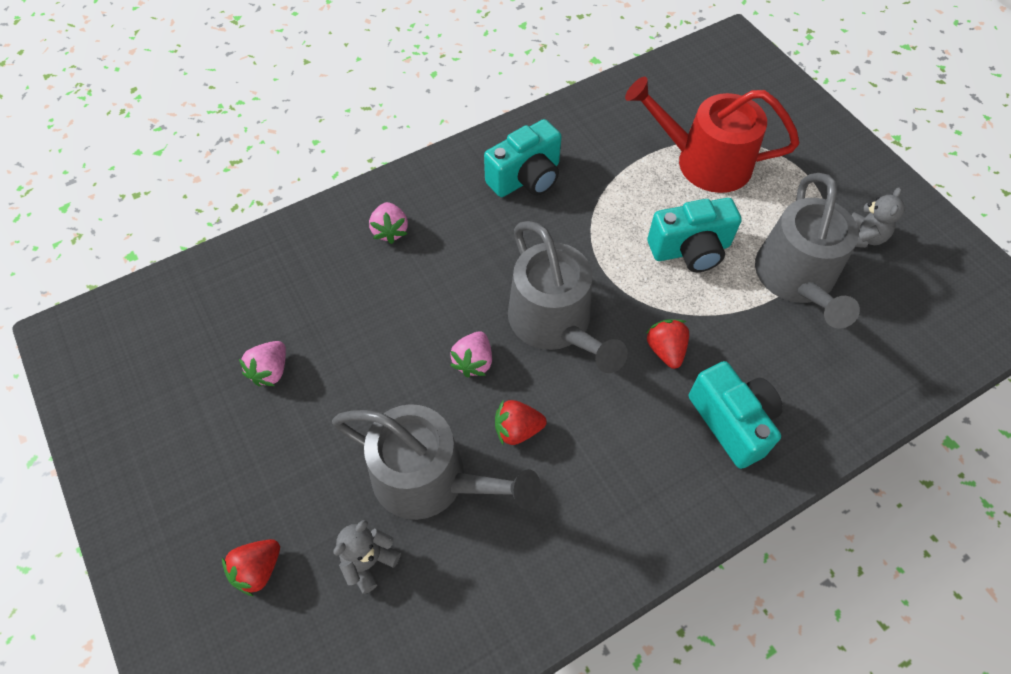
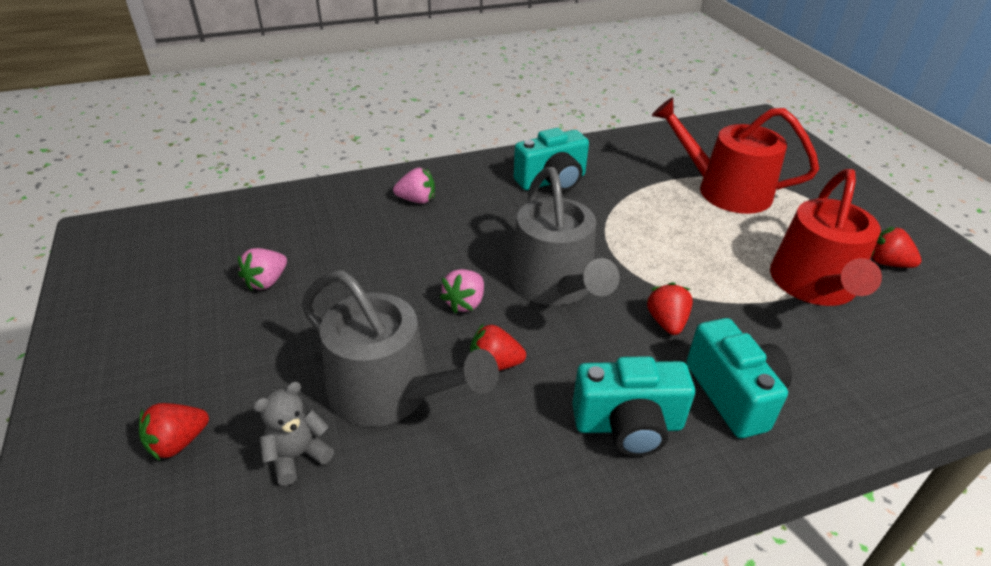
camera: 10 degrees right, 20 degrees down
pink strawberry [369,202,408,244] -> pink strawberry turned 90 degrees counterclockwise [393,168,435,204]
turquoise camera [647,198,742,272] -> turquoise camera moved to [572,356,695,456]
grey watering can [755,173,860,329] -> red watering can [770,169,882,306]
grey teddy bear [852,187,905,248] -> red strawberry [871,226,922,268]

